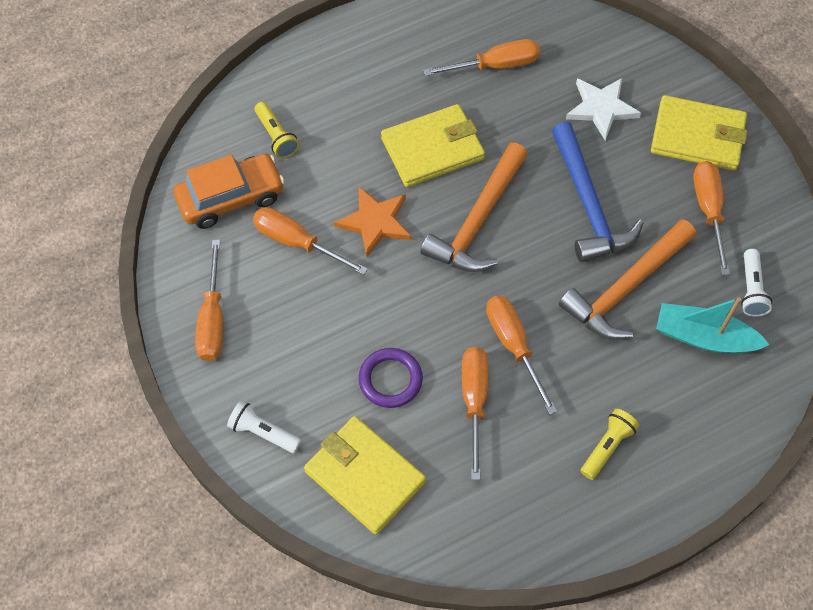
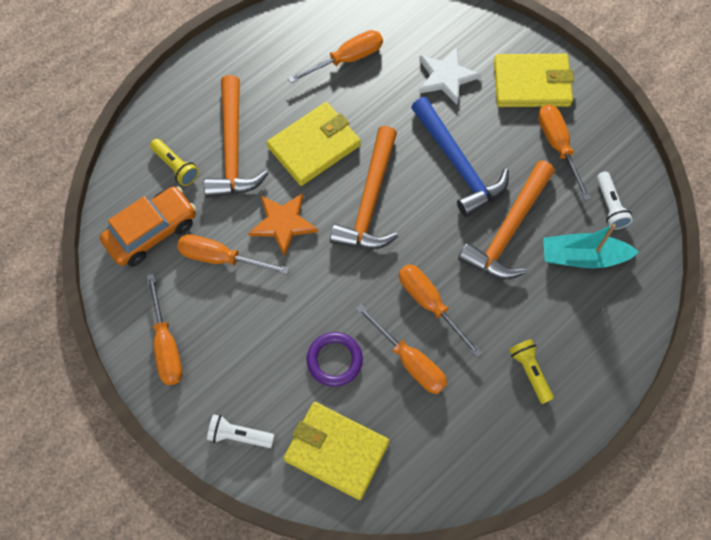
camera: 15 degrees left, 5 degrees up
orange screwdriver [462,347,488,480] -> orange screwdriver turned 150 degrees clockwise [356,305,447,394]
yellow flashlight [581,409,639,480] -> yellow flashlight turned 45 degrees counterclockwise [509,339,554,404]
none -> orange hammer [204,75,269,198]

